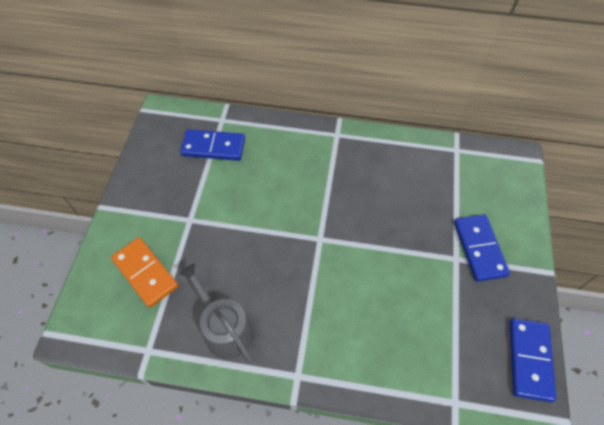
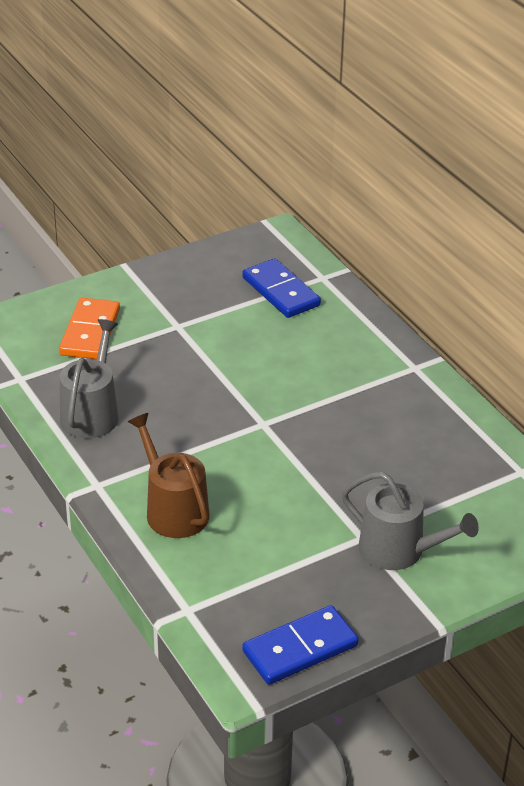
camera: 50 degrees right, 20 degrees down
blue domino [454,214,510,282] -> grey watering can [342,472,479,570]
none -> brown watering can [128,413,209,538]

